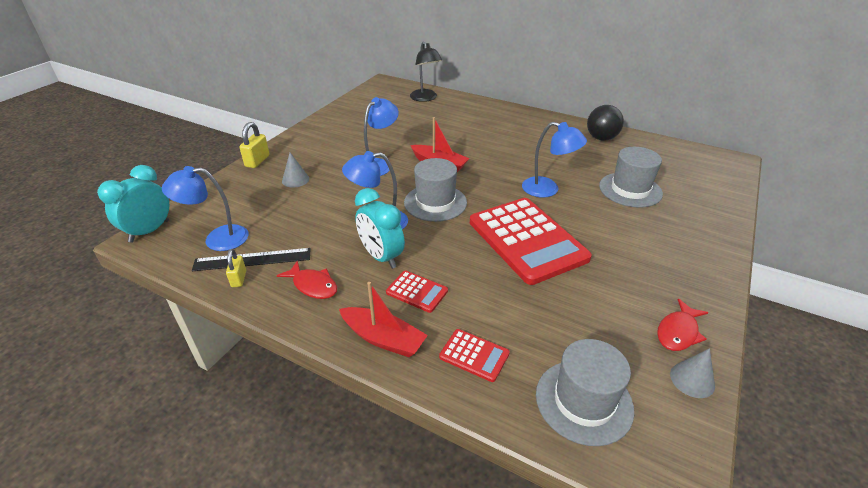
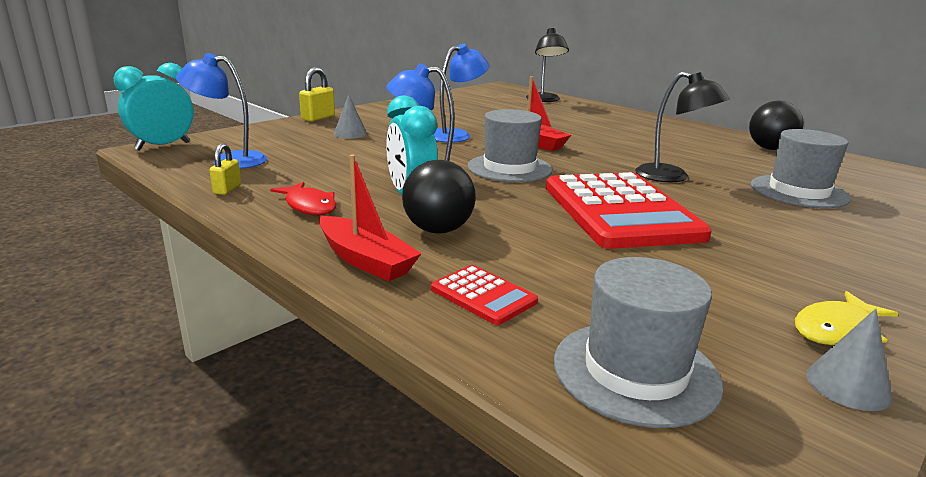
camera: 15 degrees right, 15 degrees down
black ruler [192,248,310,271] -> none
red calculator [386,270,448,313] -> black ball [402,160,476,234]
blue lamp [522,122,587,198] -> black lamp [635,72,730,183]
red fish [657,299,709,351] -> yellow fish [795,291,899,345]

